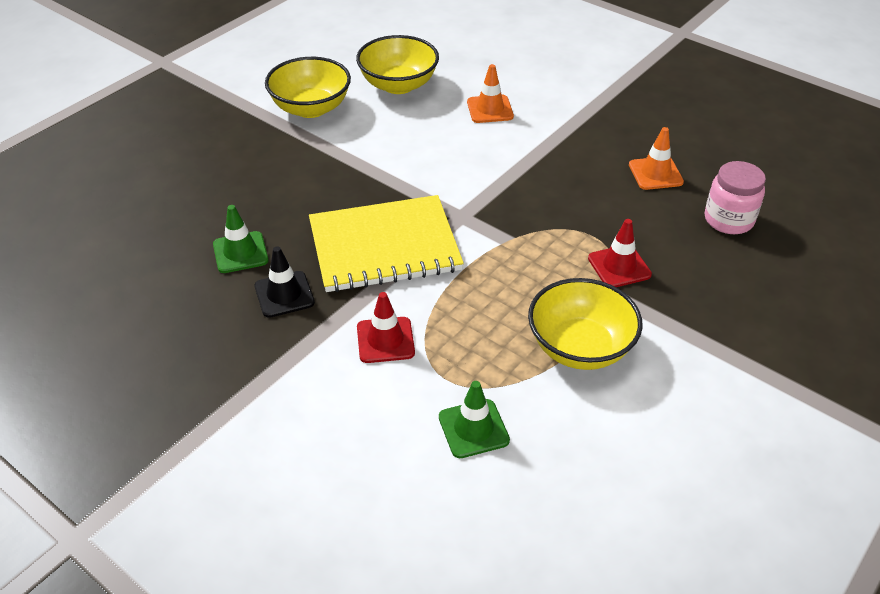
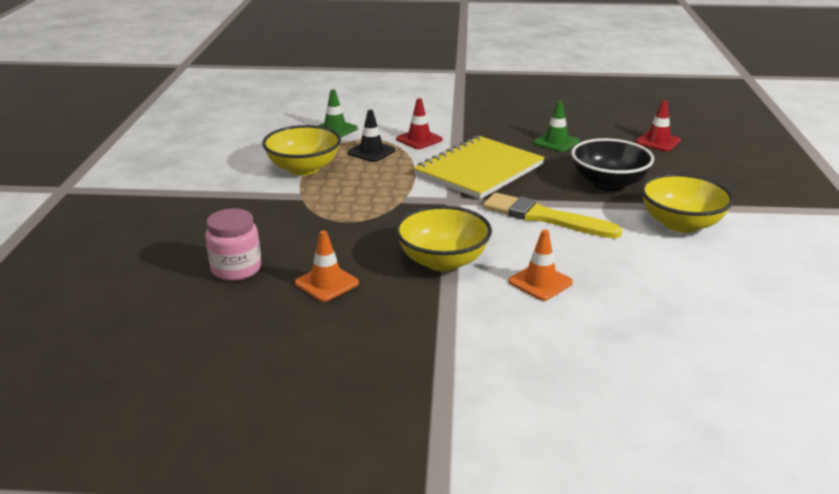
camera: 145 degrees right, 15 degrees down
black traffic cone [254,246,315,318] -> black traffic cone moved to [348,110,395,162]
yellow bowl [356,35,439,94] -> yellow bowl moved to [395,206,492,271]
red traffic cone [588,219,652,287] -> red traffic cone moved to [636,100,681,151]
none -> yellow brush [483,193,622,238]
none -> black bowl [571,138,654,191]

